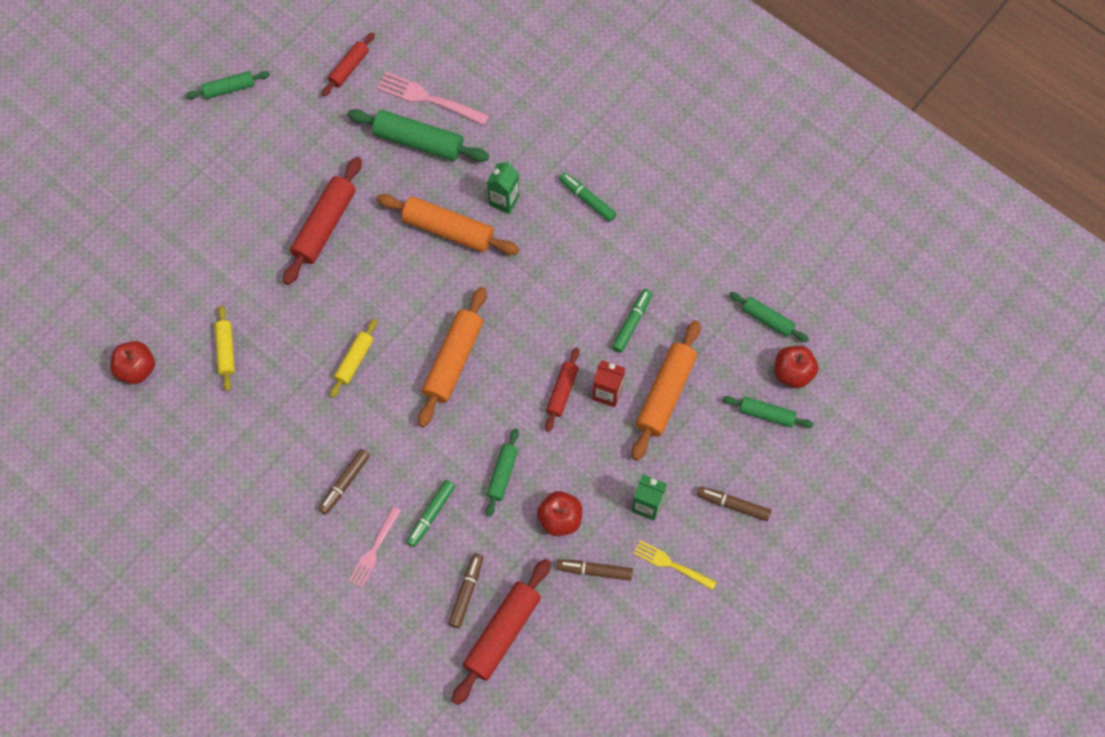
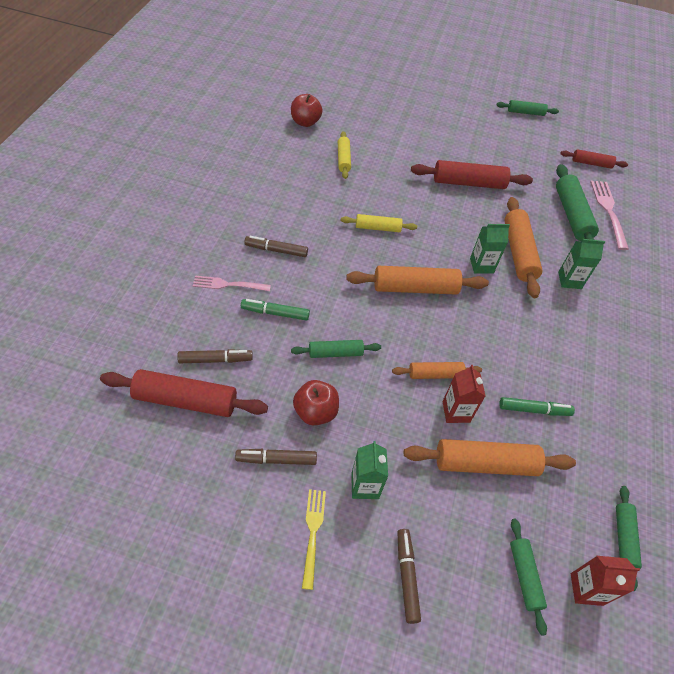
camera: 60 degrees right, 15 degrees down
green rolling pin [186,71,270,99] -> green rolling pin turned 45 degrees counterclockwise [496,100,559,116]
yellow rolling pin [215,305,235,391] -> yellow rolling pin turned 60 degrees counterclockwise [338,131,351,179]
red rolling pin [545,348,579,432] -> orange rolling pin [392,362,482,379]
brown marker [557,559,633,581] -> brown marker turned 75 degrees counterclockwise [235,449,317,465]
green marker [559,173,616,222] -> none
red apple [774,346,818,388] -> red carton [571,556,640,606]
none -> green carton [470,224,510,273]

